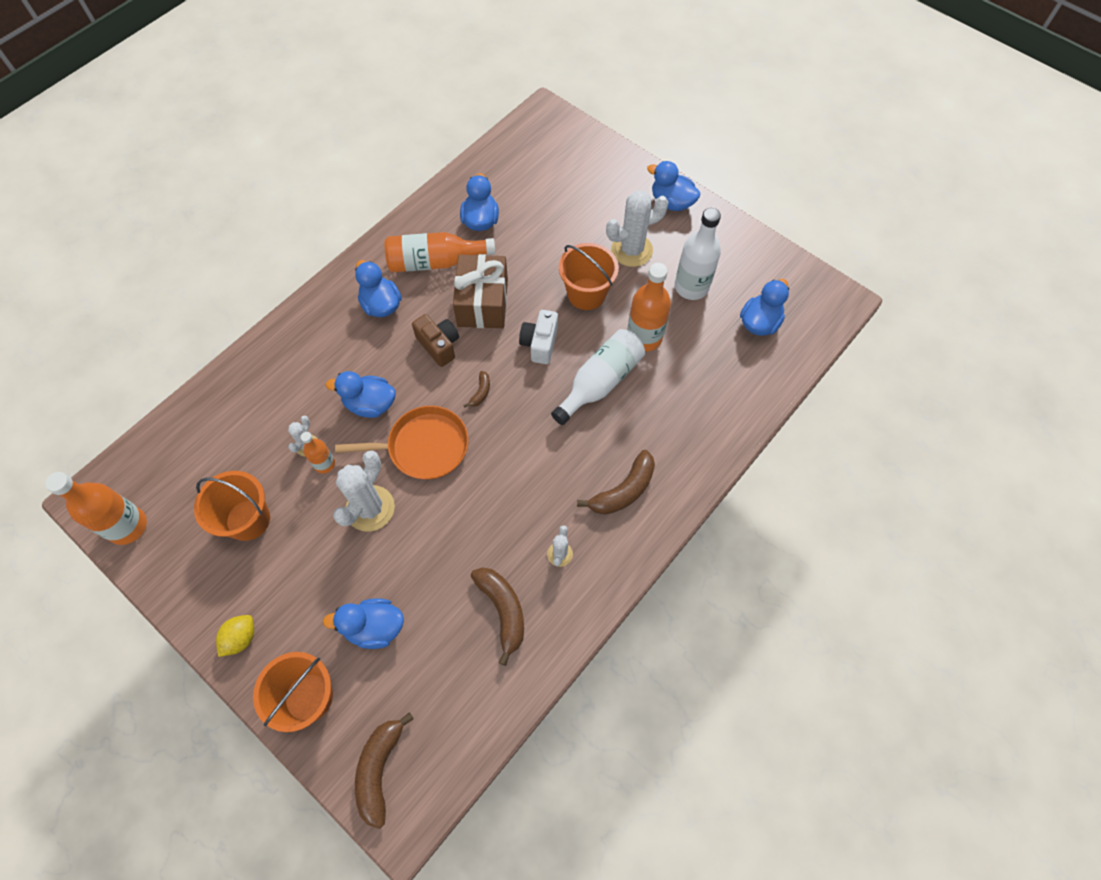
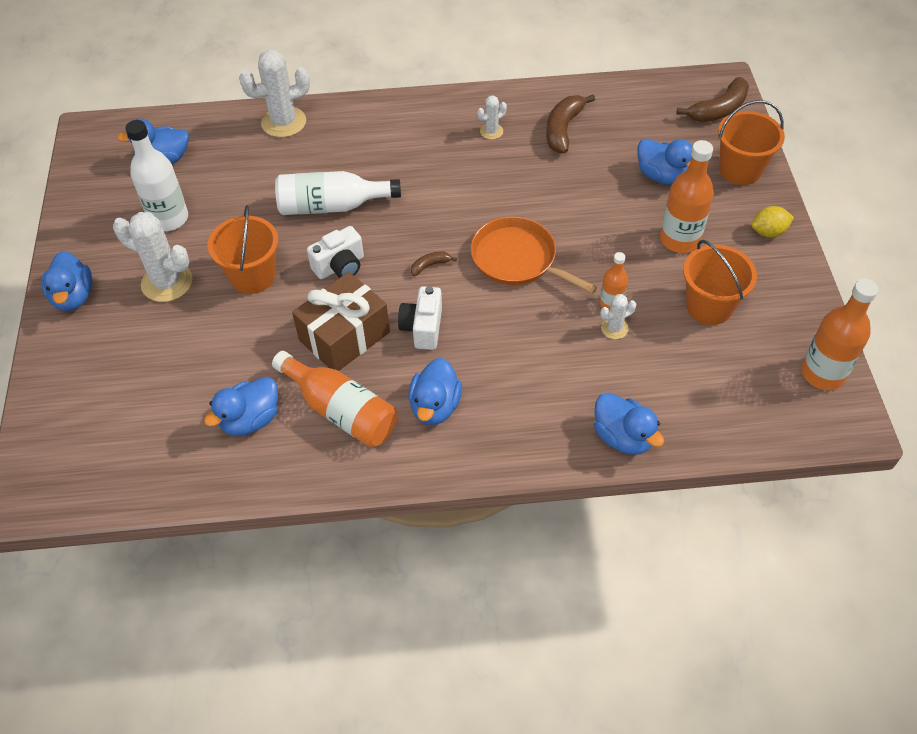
camera: 135 degrees left, 10 degrees down
blue duck [326,371,396,418] -> blue duck moved to [594,392,664,455]
white cactus [333,451,395,532] -> white cactus moved to [239,50,310,137]
brown camera [412,314,459,367] -> white camera [398,286,442,350]
brown banana [577,450,655,515] -> none
orange bottle [627,263,671,352] -> orange bottle moved to [660,140,714,253]

